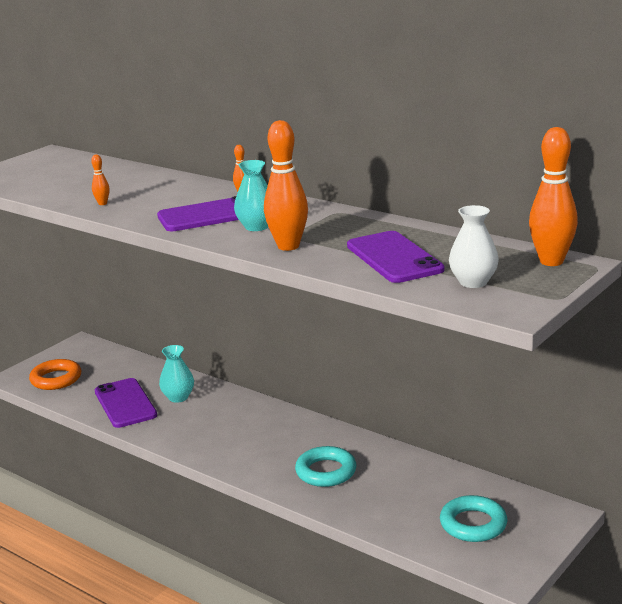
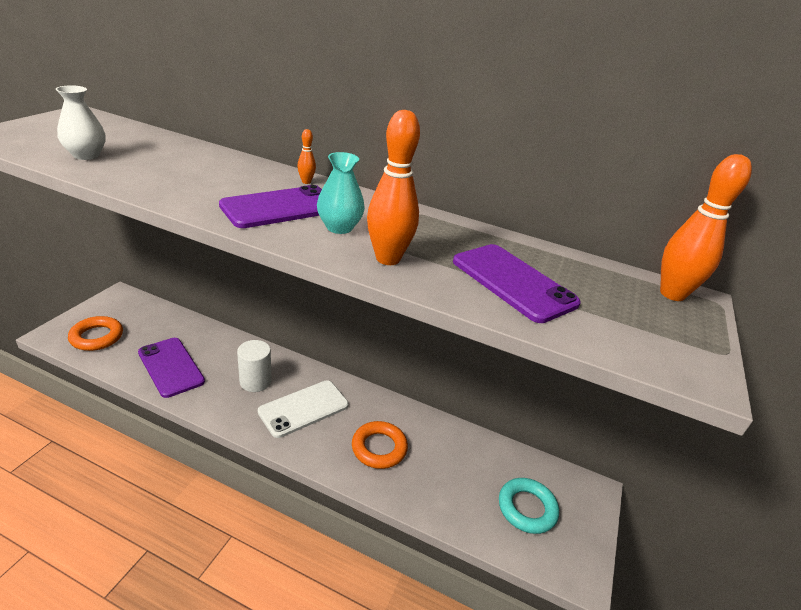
camera: 20 degrees left, 10 degrees up
orange bowling pin [91,154,109,205] -> none
turquoise vase [159,345,194,403] -> none
turquoise ring [295,446,356,487] -> orange ring [352,421,408,469]
white vase [449,205,499,288] -> white vase moved to [56,85,106,160]
none -> white cylinder [237,340,272,392]
none -> white phone [258,380,349,438]

